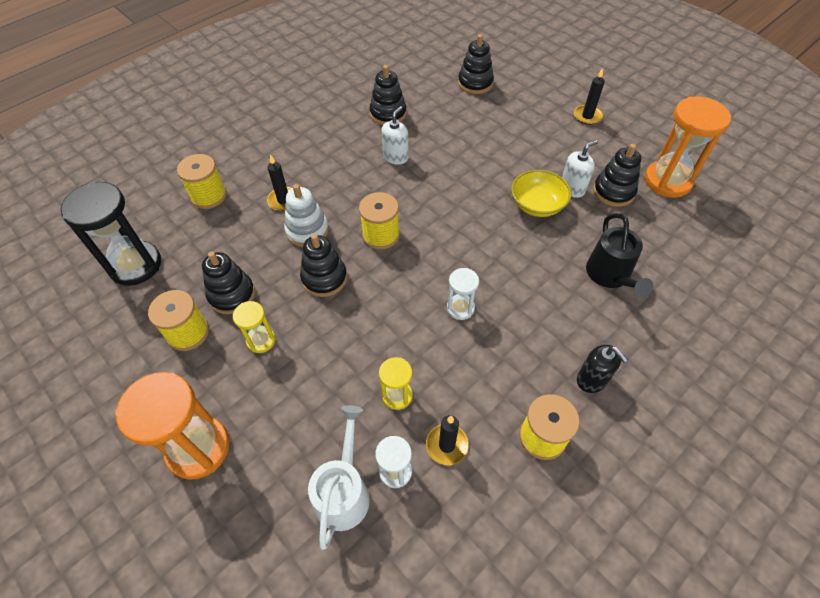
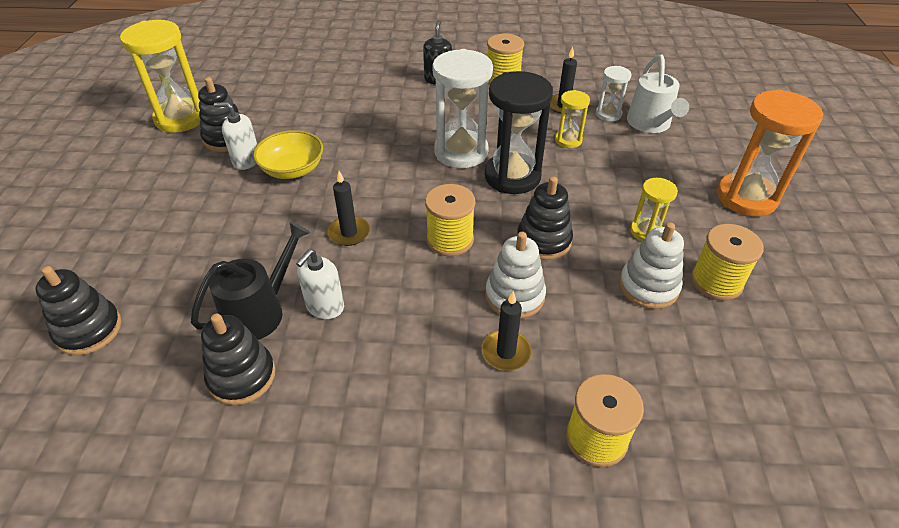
camera: 135 degrees left, 10 degrees down
black hourglass [61,182,161,286] -> black hourglass moved to [485,71,553,194]
black stacking toy [202,251,255,314] -> white stacking toy [619,222,684,309]
white watering can [308,405,370,550] -> white watering can turned 60 degrees counterclockwise [627,55,689,133]
white soap dispenser [381,106,409,165] -> white soap dispenser turned 45 degrees counterclockwise [296,249,344,319]
white hourglass [447,268,479,320] -> white hourglass [432,49,493,168], size x1.94
black candle [574,68,605,125] -> black candle moved to [327,171,370,246]
black watering can [586,213,654,297] -> black watering can moved to [191,221,310,340]
orange hourglass [645,96,732,198] -> yellow hourglass [120,20,200,133]

